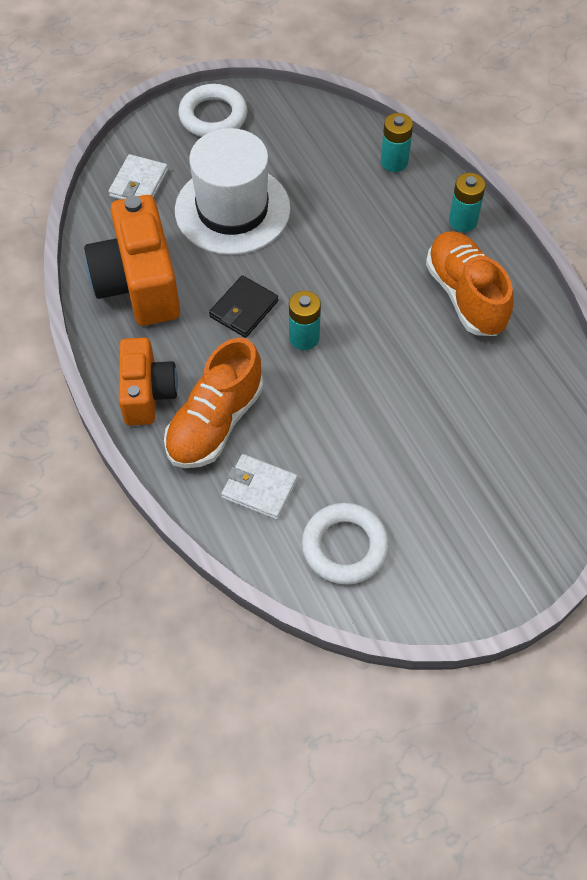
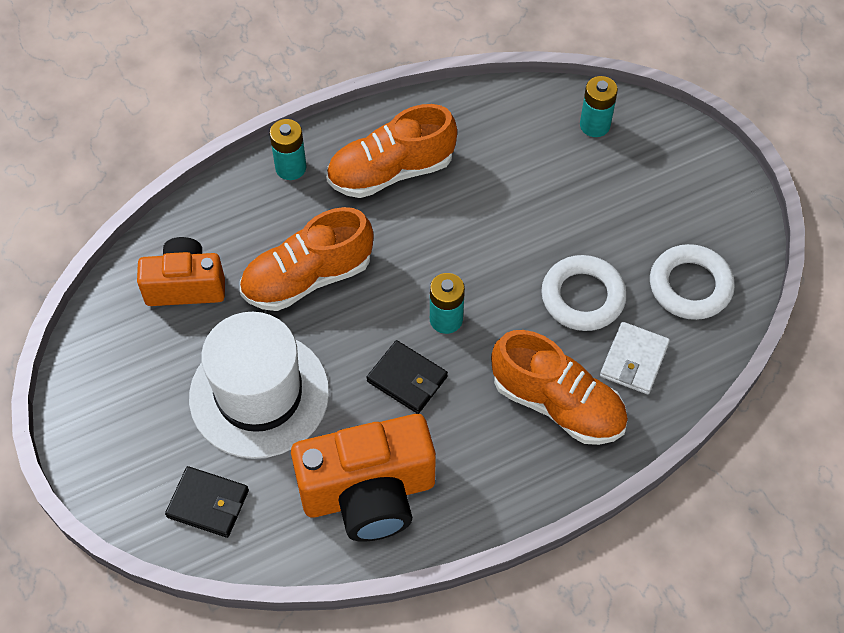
camera: 90 degrees left, 0 degrees up
white wallet [109,154,168,200] -> black wallet [165,466,249,538]
orange camera [119,338,178,425] -> orange camera moved to [137,237,225,306]
white ring [178,84,248,137] -> white ring moved to [541,255,627,331]
turquoise battery [381,113,413,172] -> turquoise battery moved to [580,76,618,137]
none -> orange shoe [240,207,374,311]

